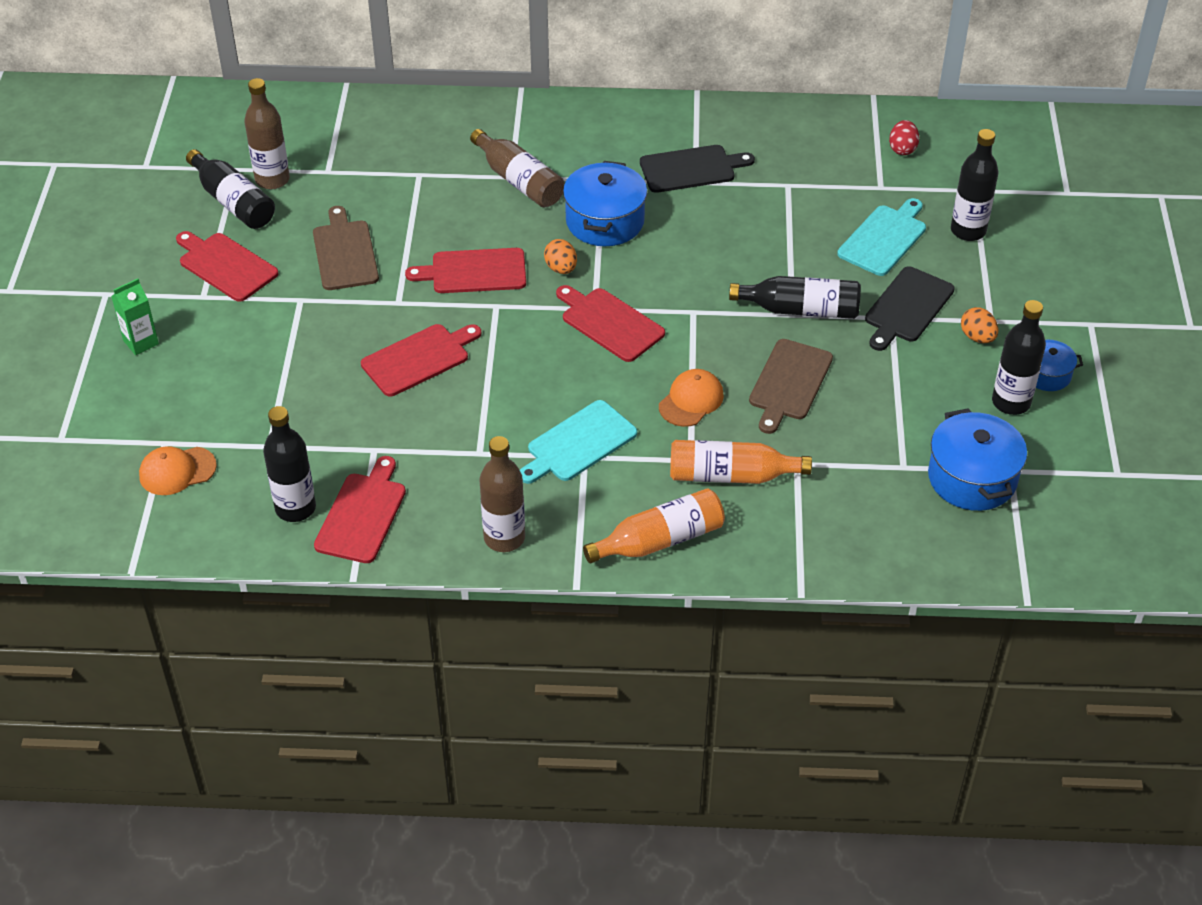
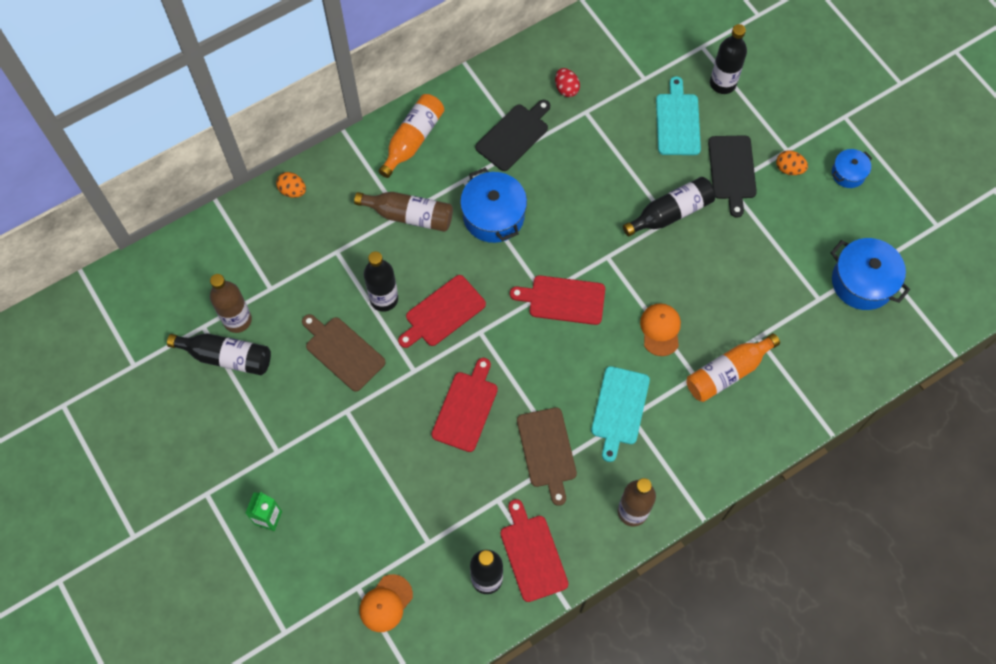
camera: 35 degrees left, 20 degrees up
red cutting board [176,231,279,302] -> none
orange egg [544,239,577,274] -> orange egg moved to [276,172,306,198]
orange bottle [583,488,725,563] -> orange bottle moved to [379,94,444,178]
brown cutting board [749,339,833,434] -> brown cutting board moved to [517,407,577,506]
red egg [889,120,919,155] -> red egg moved to [555,68,580,97]
black bottle [992,300,1046,415] -> black bottle moved to [364,251,398,312]

